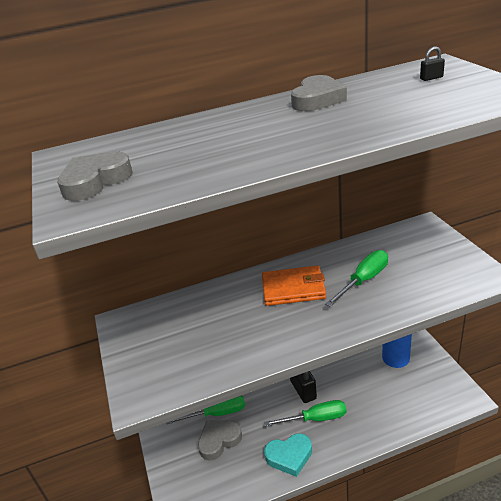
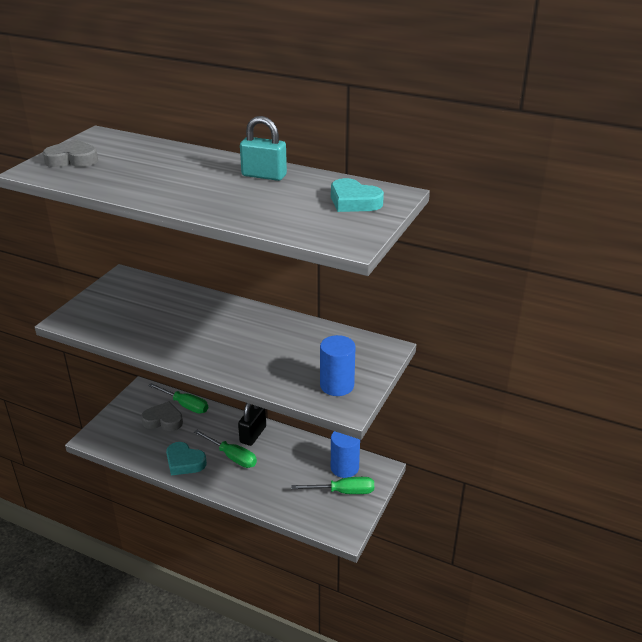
camera: 40 degrees right, 0 degrees up
orange wallet [262,265,326,306] -> none
grey heart [291,75,347,111] -> turquoise padlock [240,116,287,181]
green screwdriver [325,250,388,307] -> green screwdriver moved to [291,477,374,494]
black padlock [420,47,445,81] -> turquoise heart [331,178,384,212]
none -> blue cylinder [320,335,356,396]

